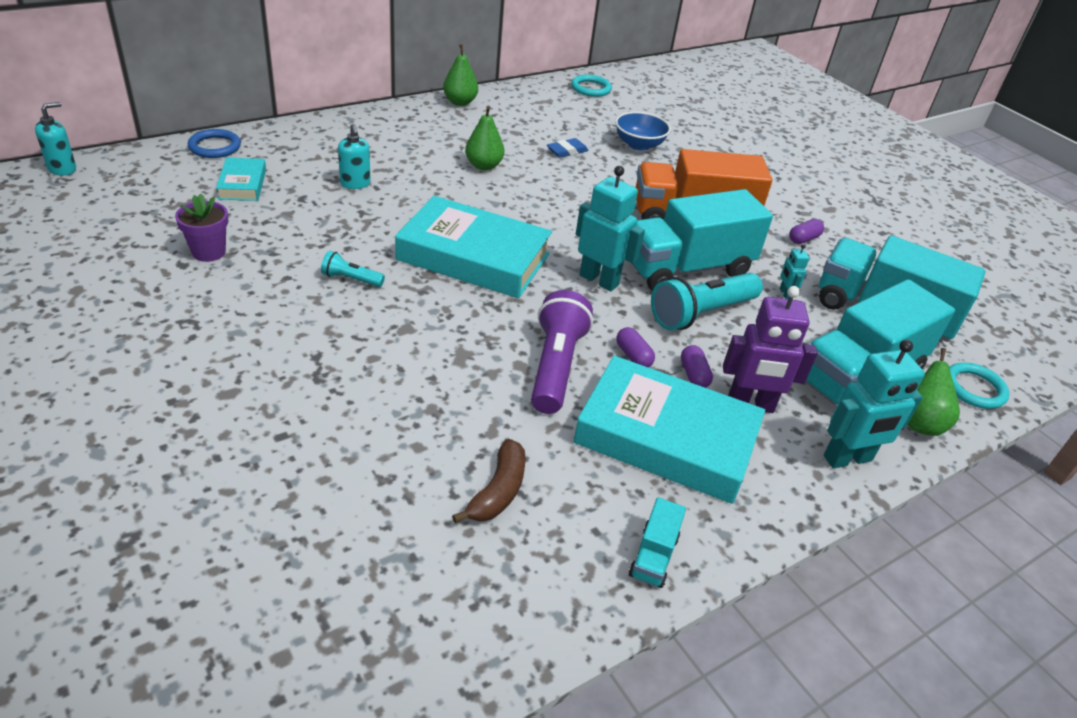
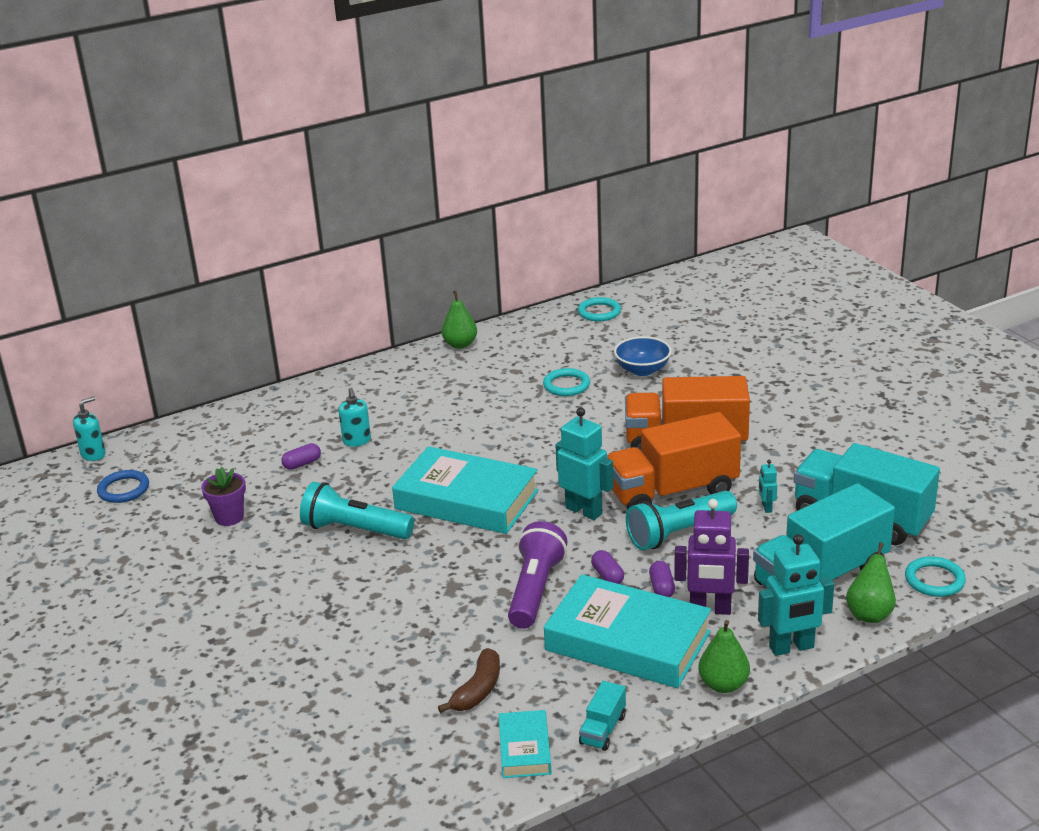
camera: 10 degrees right, 10 degrees down
blue ring [188,129,241,158] -> blue ring moved to [97,470,149,503]
turquoise book [216,158,266,201] -> turquoise book moved to [499,710,552,778]
turquoise flashlight [321,251,385,287] -> turquoise flashlight [300,482,414,539], size x2.01
green pear [465,106,504,170] -> green pear moved to [698,620,750,693]
blue eraser [547,138,589,158] -> turquoise ring [543,368,590,396]
turquoise truck [632,189,773,290] -> orange truck [607,412,741,510]
purple capsule [789,219,824,244] -> purple capsule moved to [281,443,321,470]

